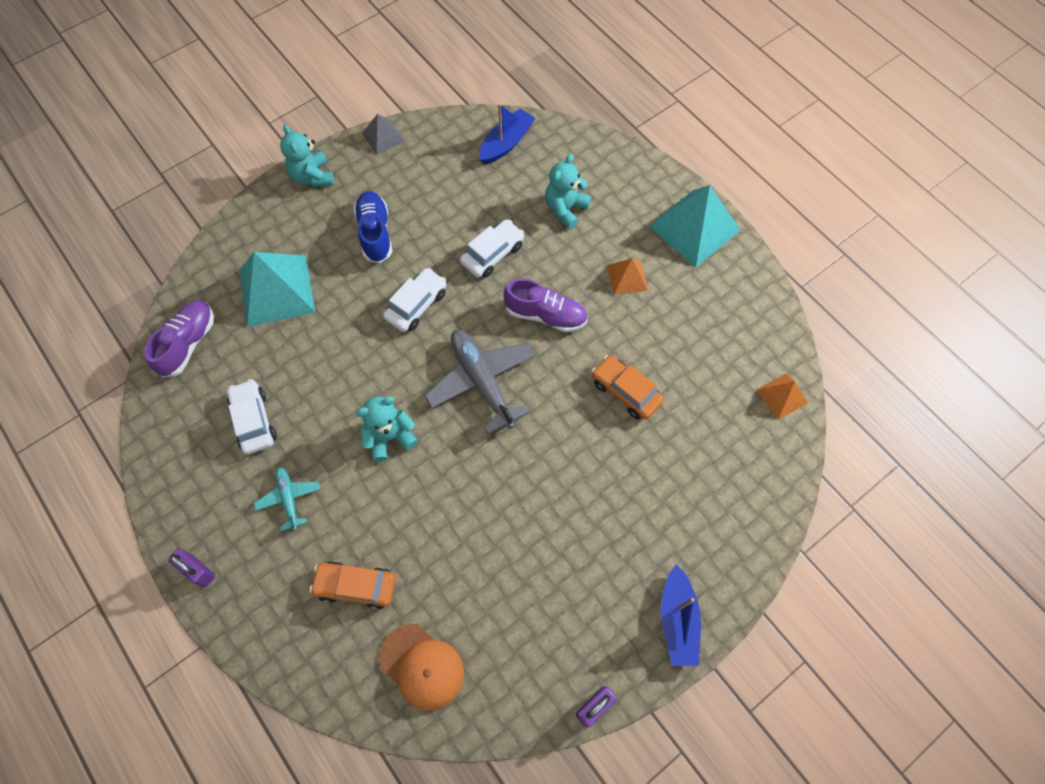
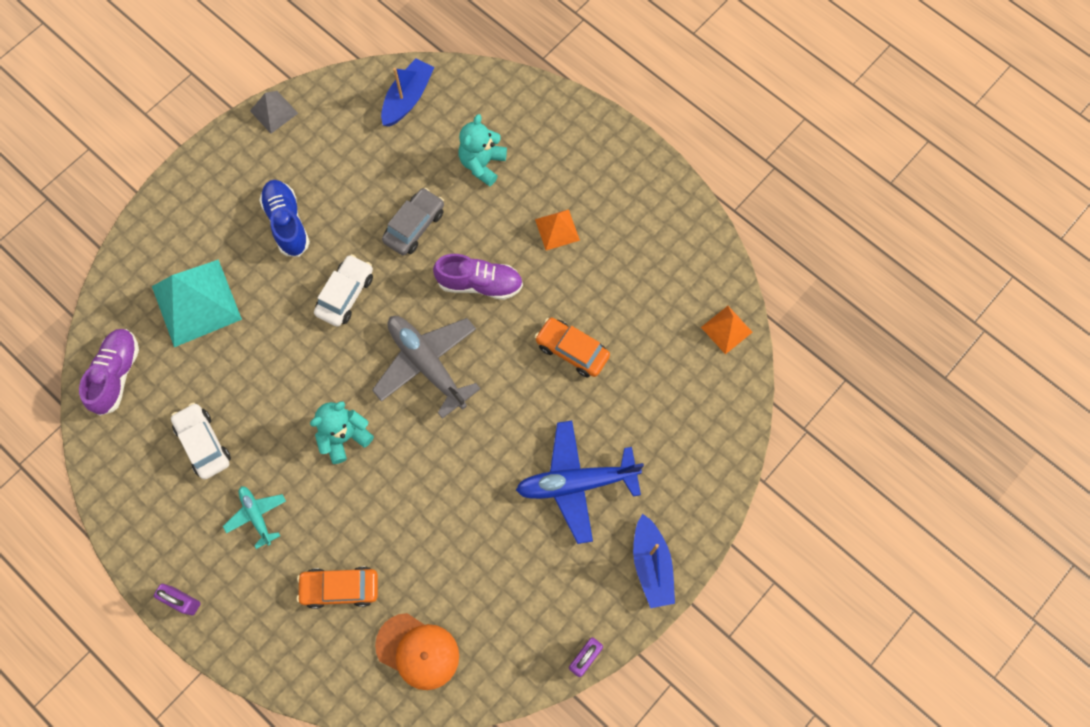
camera: 10 degrees left, 5 degrees up
turquoise teddy bear [280,124,334,187] -> none
white car [460,219,525,278] -> grey car [382,188,444,256]
turquoise pyramid [649,185,740,267] -> none
none -> blue plane [516,421,644,544]

